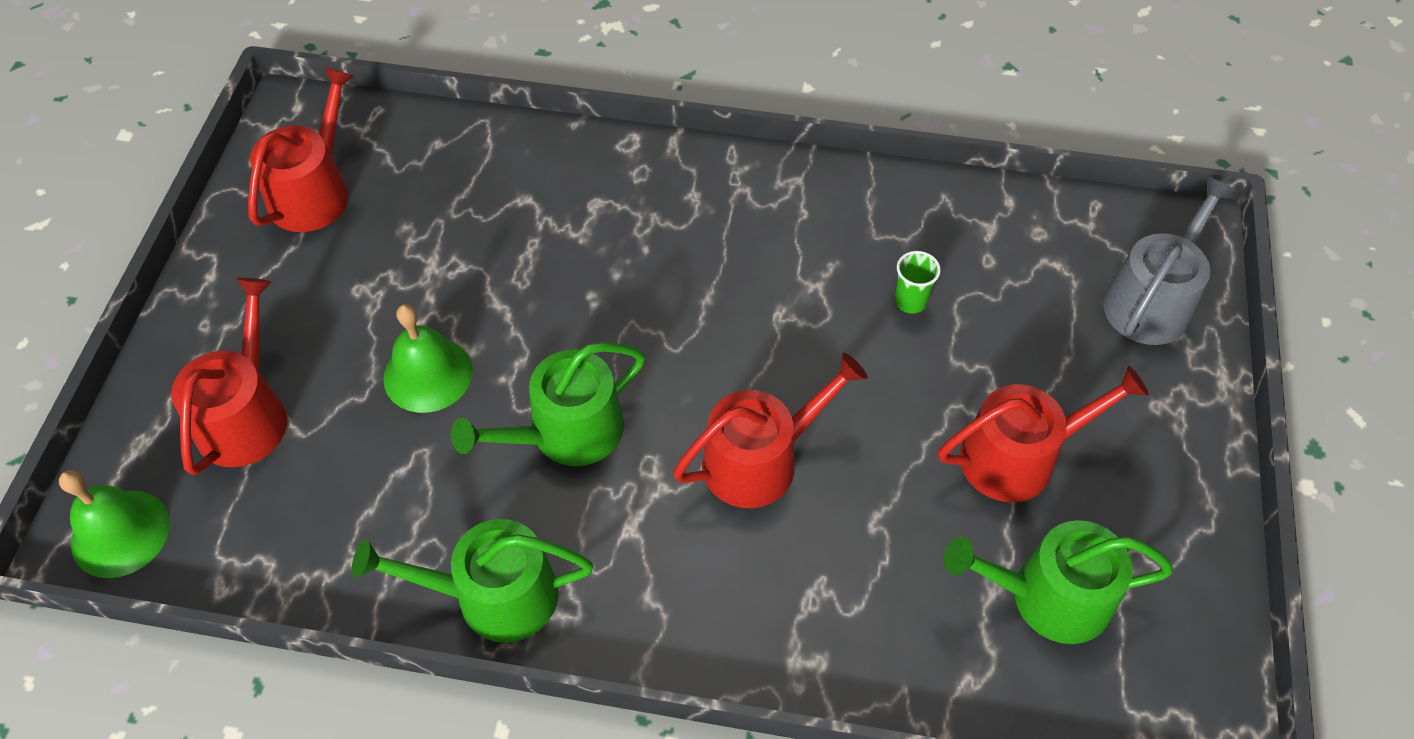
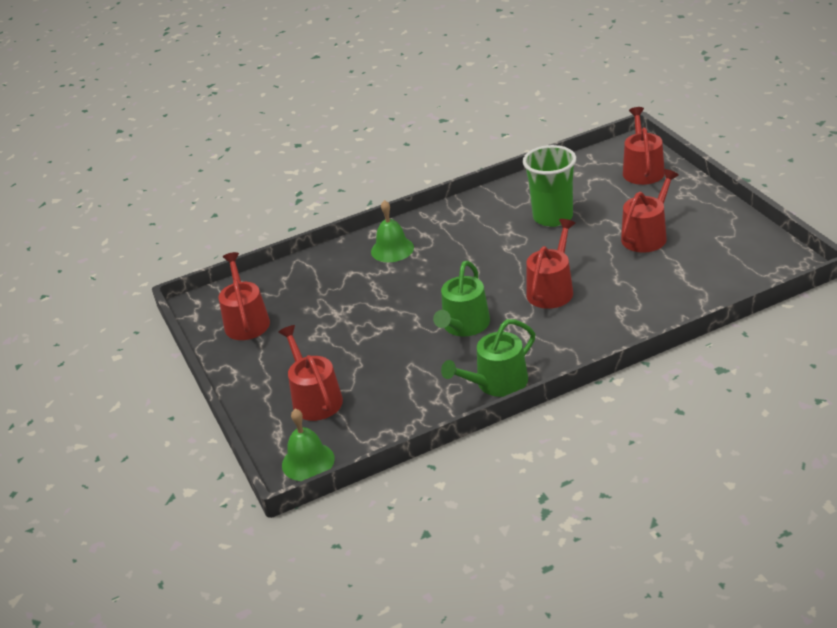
camera: 30 degrees left, 20 degrees down
green bell [383,304,473,413] -> green bell moved to [371,200,414,262]
green cup [895,251,941,313] -> green cup [523,145,576,227], size x2.42
green watering can [944,520,1173,644] -> none
grey watering can [1103,177,1236,345] -> red watering can [623,107,665,185]

